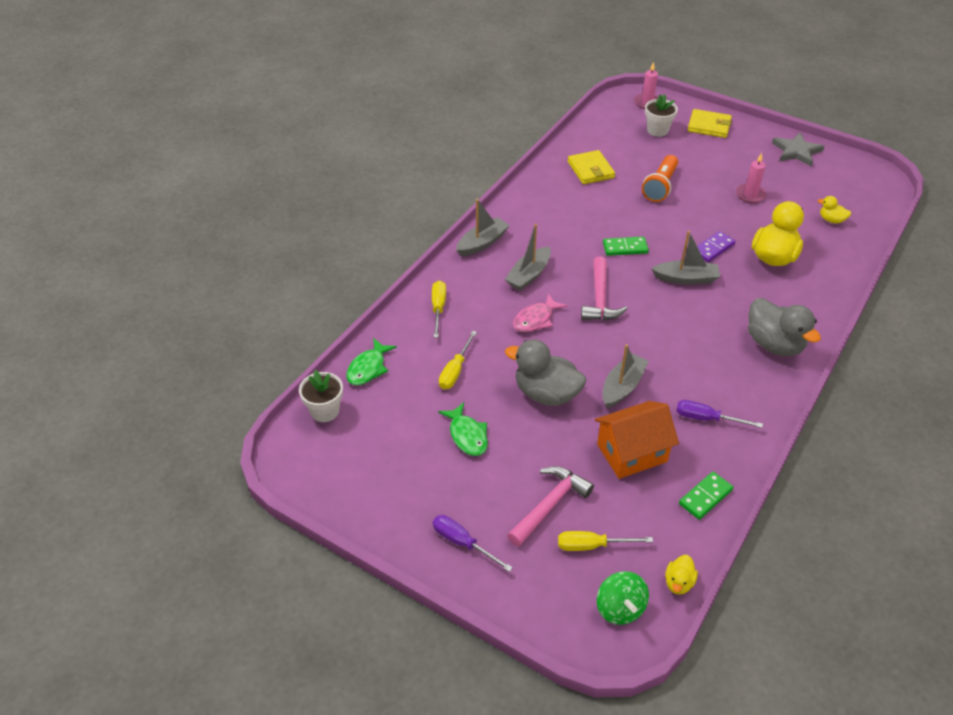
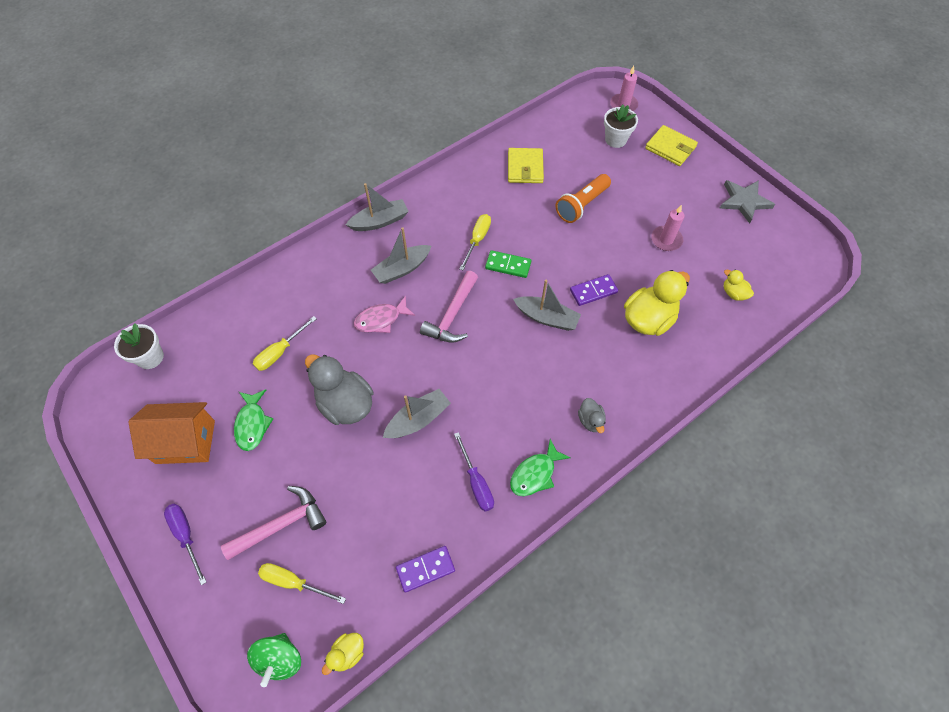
camera: 20 degrees right, 15 degrees up
green fish [346,338,397,386] -> green fish moved to [510,439,571,496]
yellow screwdriver [432,280,446,338] -> yellow screwdriver moved to [459,214,491,270]
orange house [595,401,679,479] -> orange house moved to [128,402,215,464]
purple screwdriver [676,400,763,428] -> purple screwdriver turned 150 degrees counterclockwise [454,432,494,511]
green domino [679,472,733,520] -> purple domino [396,546,455,593]
grey duck [748,298,821,356] -> grey duck [578,398,606,433], size x0.49

